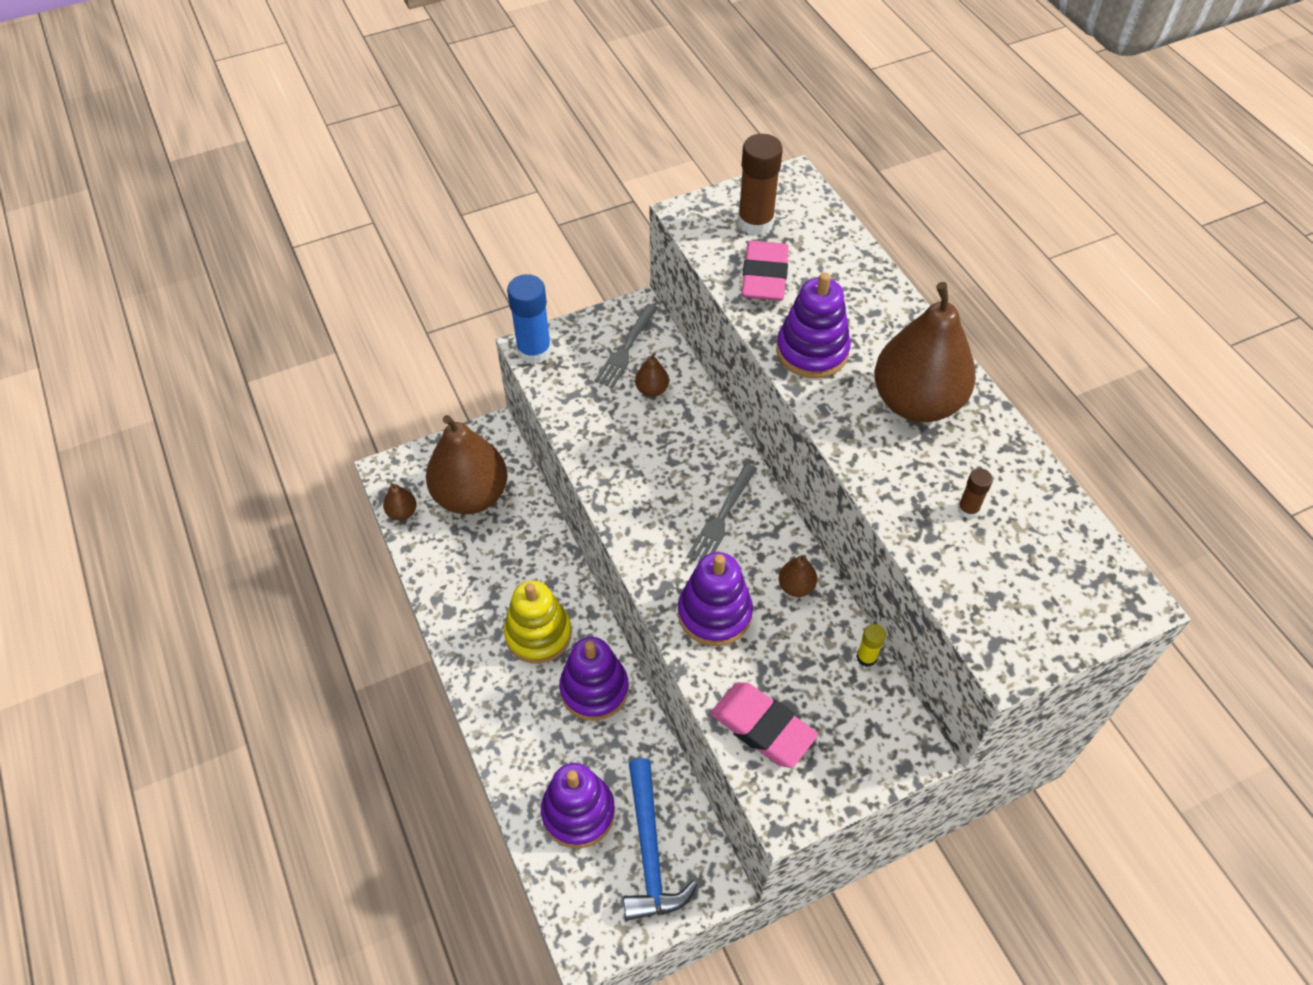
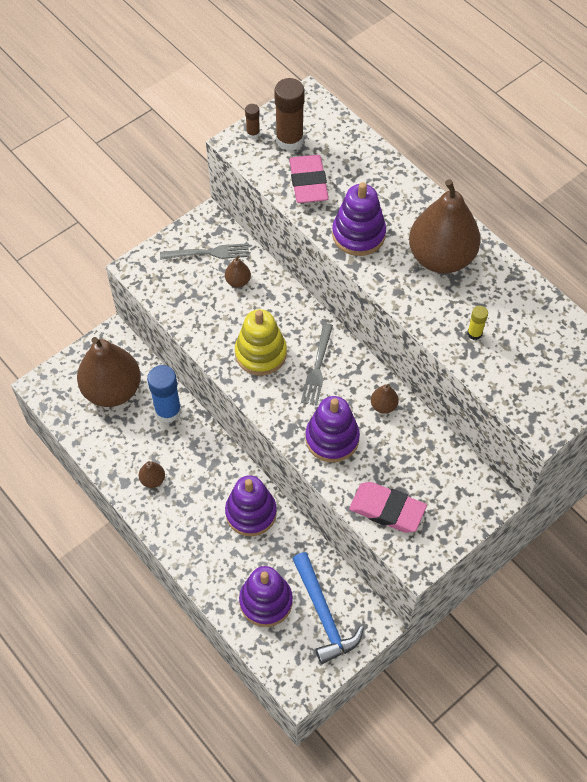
camera: 15 degrees left, 5 degrees up
brown pear [383,483,417,520] -> brown pear moved to [139,461,165,488]
yellow stacking toy [504,580,572,664] -> yellow stacking toy moved to [235,309,287,376]
blue glue stick [507,274,552,364] -> blue glue stick moved to [147,365,182,423]
grey fork [595,304,658,388] -> grey fork turned 105 degrees counterclockwise [160,243,249,260]
yellow glue stick [856,624,886,667] -> yellow glue stick moved to [467,306,488,340]
brown glue stick [957,469,993,519] -> brown glue stick moved to [245,104,260,139]

